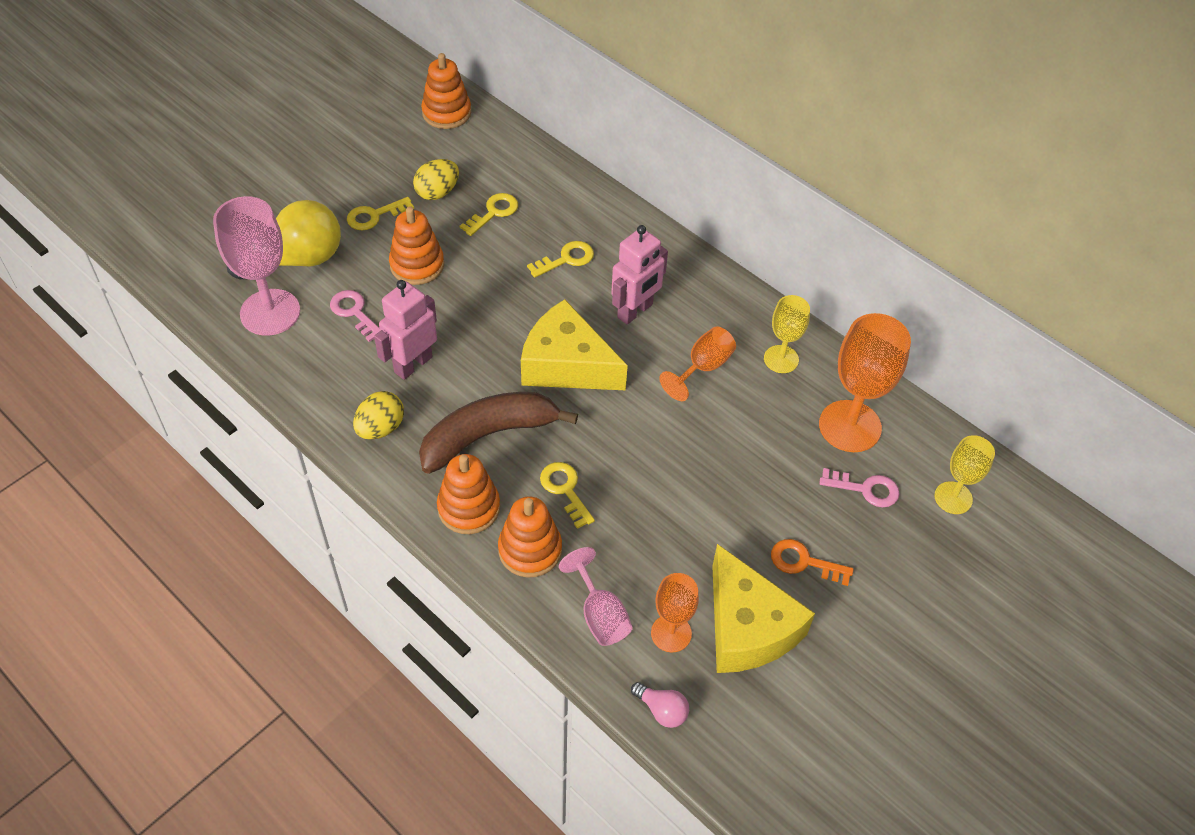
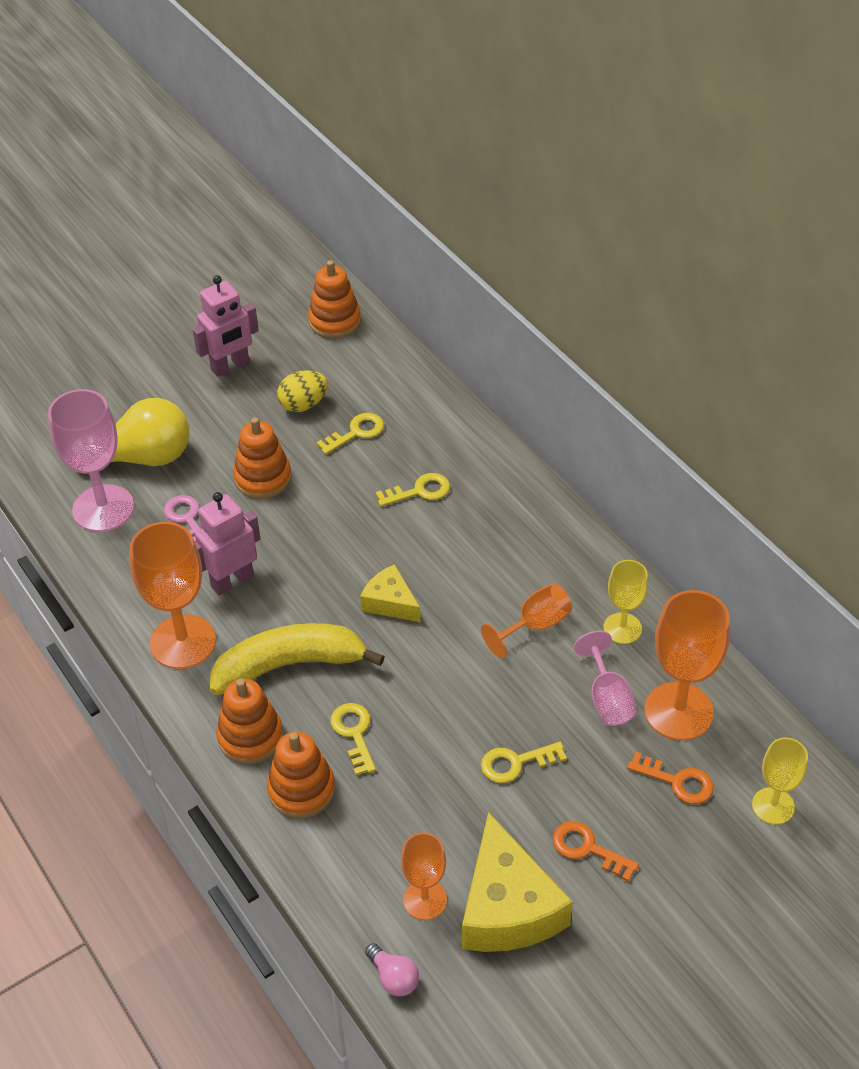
camera: 15 degrees right, 5 degrees down
yellow key [347,197,414,230] -> yellow key moved to [481,742,567,783]
yellow egg [353,391,404,439] -> orange goblet [129,522,216,669]
brown banana [419,392,578,474] -> yellow banana [210,623,385,695]
yellow cheese [521,299,628,390] -> yellow cheese [360,564,421,622], size x0.55
pink goblet [559,547,633,646] -> pink goblet moved to [574,631,637,726]
pink robot [611,225,668,325] -> pink robot moved to [193,275,259,377]
pink key [819,468,900,508] -> orange key [627,752,714,804]

